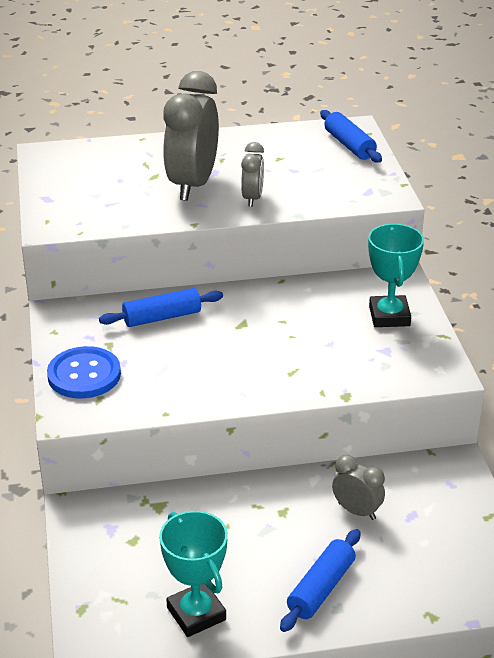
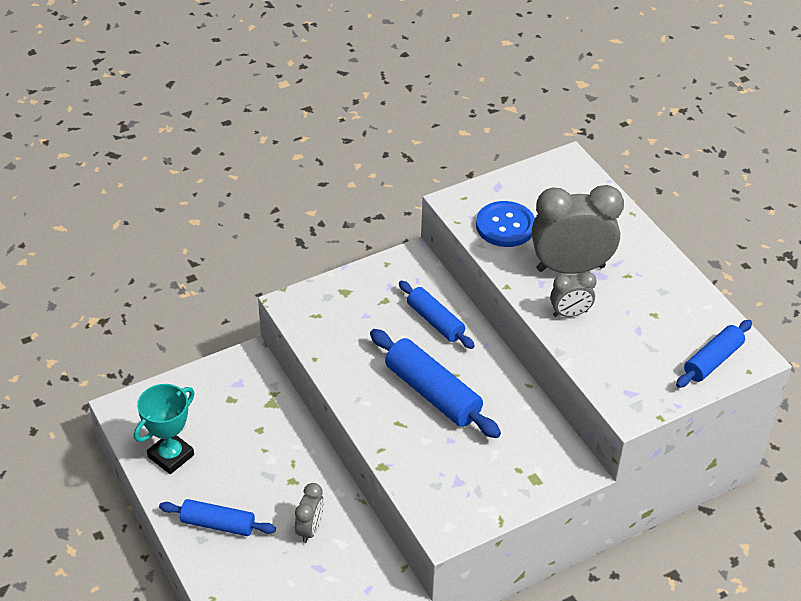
camera: 70 degrees right, 10 degrees up
blue button [47,346,121,399] -> blue button moved to [476,201,535,247]
turquoise trophy [368,224,424,327] -> none
none -> blue rolling pin [370,329,501,438]

